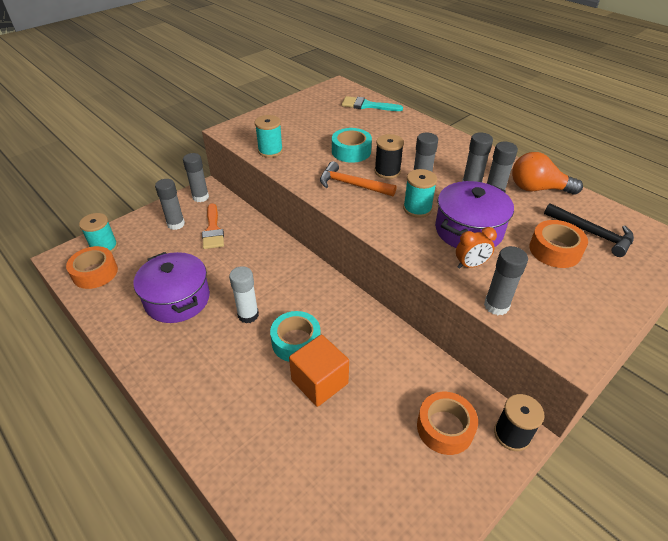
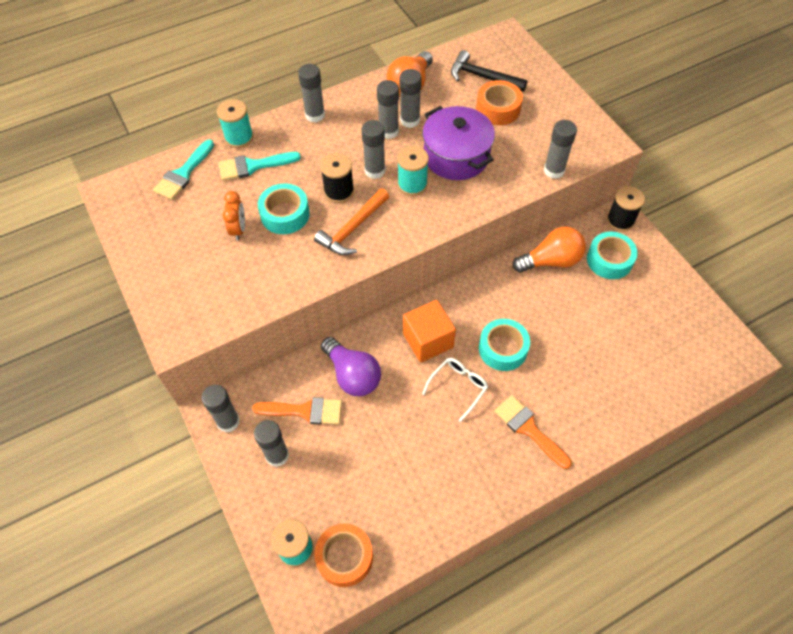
camera: 75 degrees left, 15 degrees up
purple pot [134,252,210,323] -> none
white glue stick [229,266,259,323] -> white glasses [422,358,488,422]
turquoise spool [255,115,283,158] -> turquoise spool moved to [217,99,253,148]
orange cube [289,334,349,407] -> orange cube moved to [403,300,456,362]
orange tape [417,392,478,455] -> turquoise tape [587,232,638,279]
orange clock [456,227,497,269] -> orange clock moved to [223,191,245,241]
black hammer [544,203,634,257] -> black hammer turned 120 degrees counterclockwise [451,50,528,92]
none -> turquoise brush [218,152,301,181]
none -> grey glue stick [298,64,325,123]
none -> purple light bulb [321,337,381,396]
none -> orange brush [494,395,572,469]
none -> orange light bulb [513,227,586,273]

